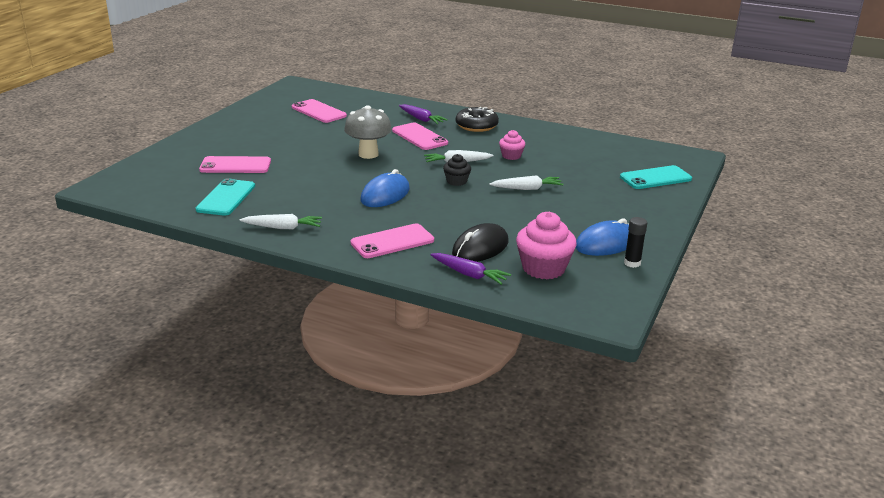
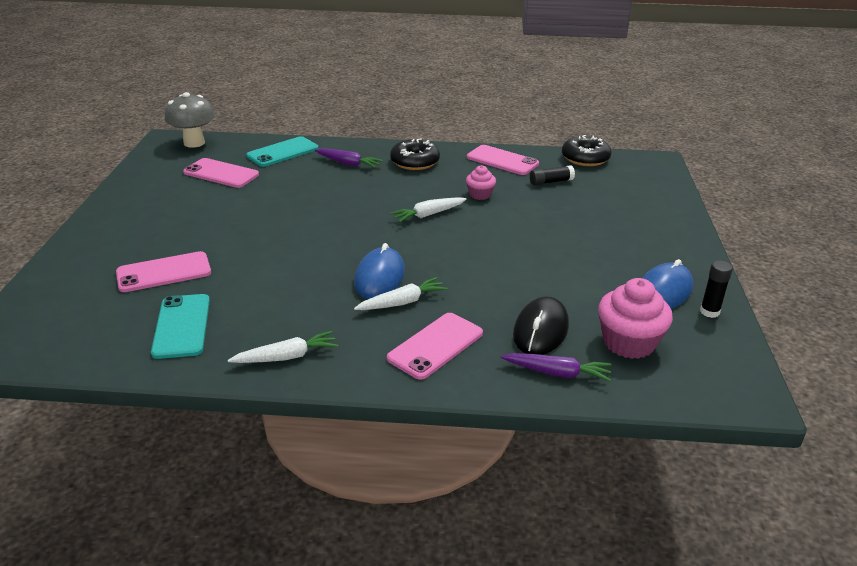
camera: 20 degrees left, 5 degrees up
grey mushroom [344,105,392,159] -> grey mushroom moved to [165,92,215,148]
pink phone [392,122,448,150] -> pink phone moved to [467,145,539,175]
black cupcake [443,154,471,186] -> none
white carrot [489,175,563,190] -> white carrot moved to [354,277,448,310]
turquoise phone [620,165,692,189] -> turquoise phone moved to [246,136,318,167]
none -> black glue stick [530,165,575,185]
none -> black donut [562,135,612,166]

